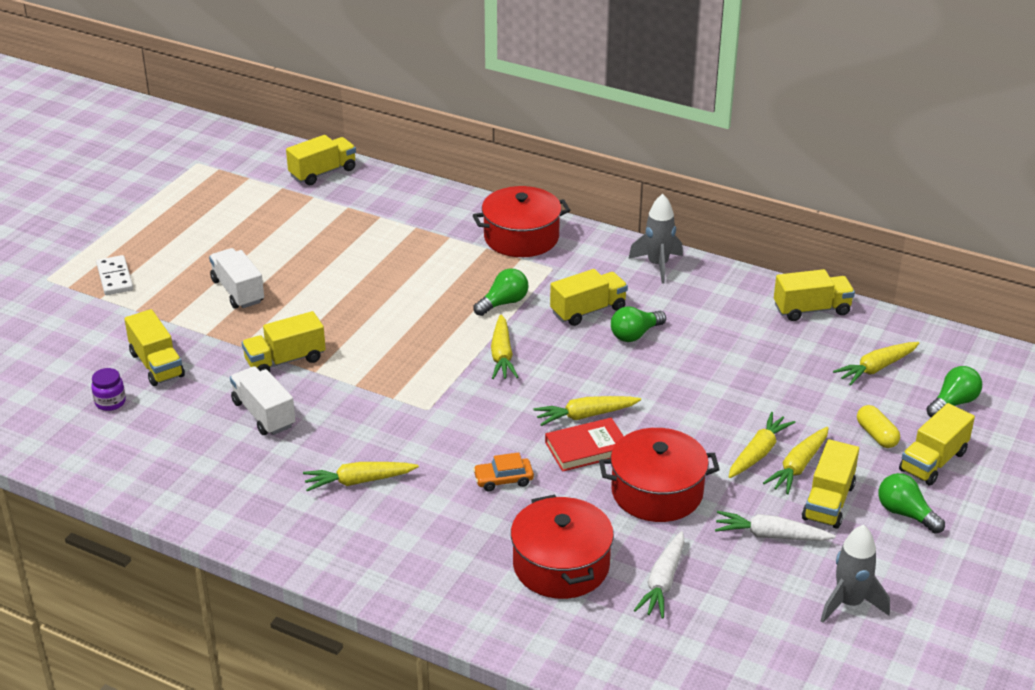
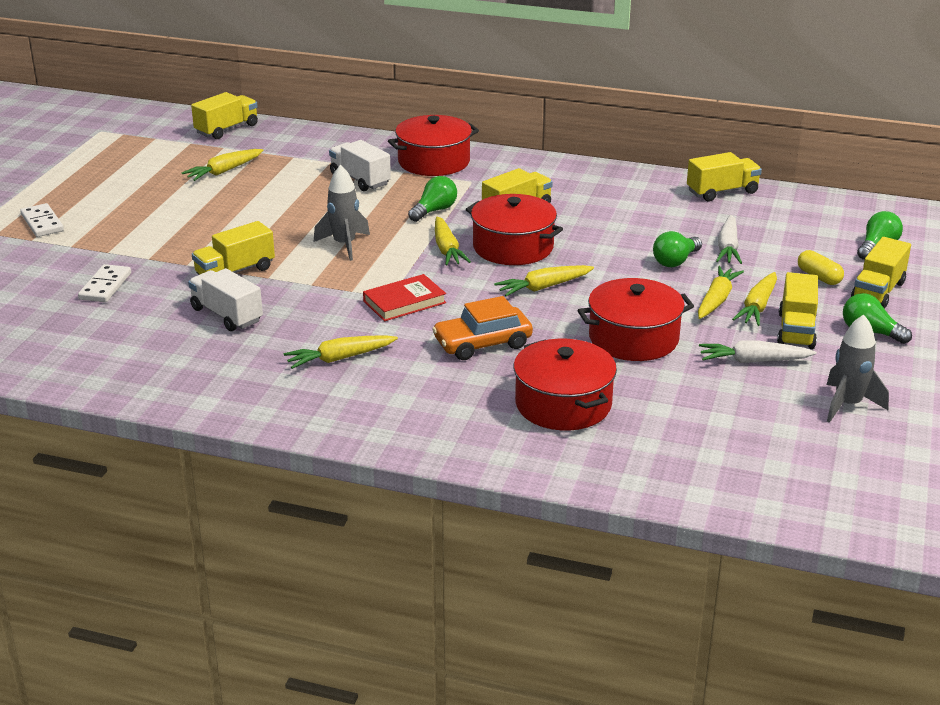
camera: 10 degrees left, 5 degrees down
purple jar [91,368,126,411] -> none
yellow truck [124,309,185,386] -> white domino [78,264,131,302]
white truck [209,248,264,309] -> white truck moved to [329,140,391,191]
orange car [473,452,534,491] -> orange car [432,296,533,360], size x1.65
red book [545,418,624,472] -> red book moved to [363,274,446,321]
green light bulb [611,306,666,342] -> green light bulb moved to [653,231,702,267]
grey rocket [628,194,683,284] -> grey rocket moved to [314,165,370,261]
white carrot [634,531,685,619] -> white carrot moved to [716,215,742,264]
yellow carrot [833,342,919,385] -> yellow carrot moved to [182,149,263,181]
none -> red pot [466,194,563,265]

